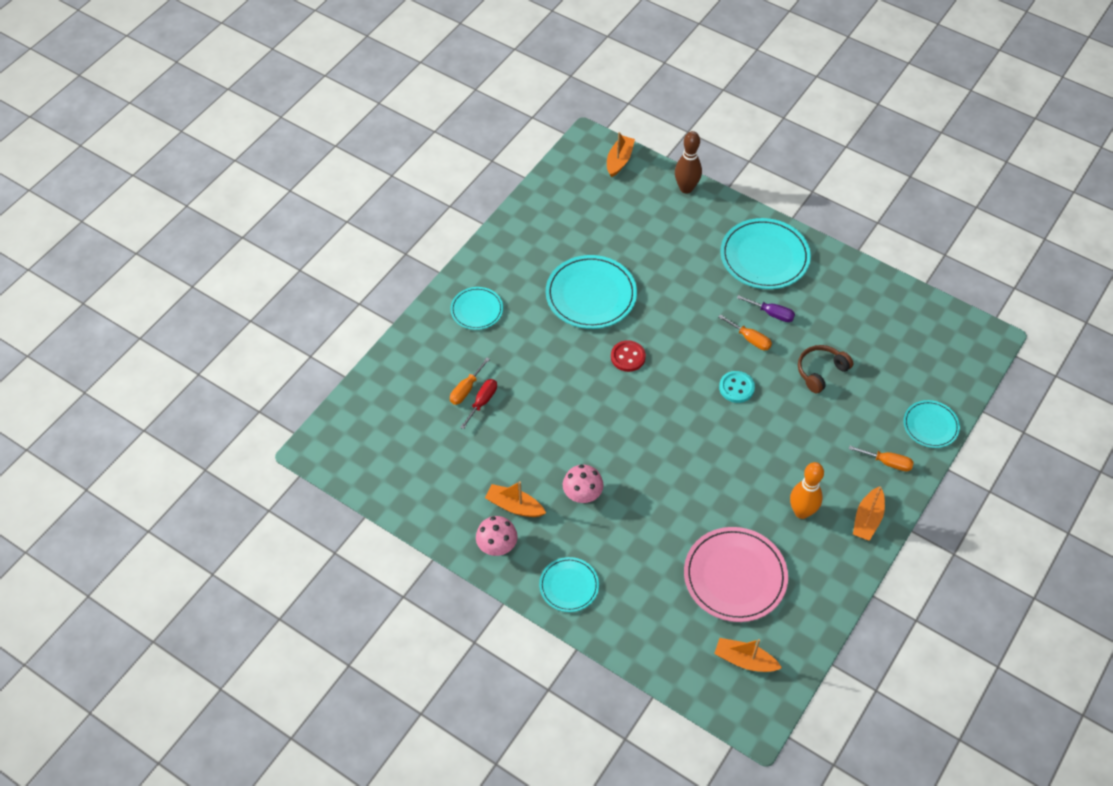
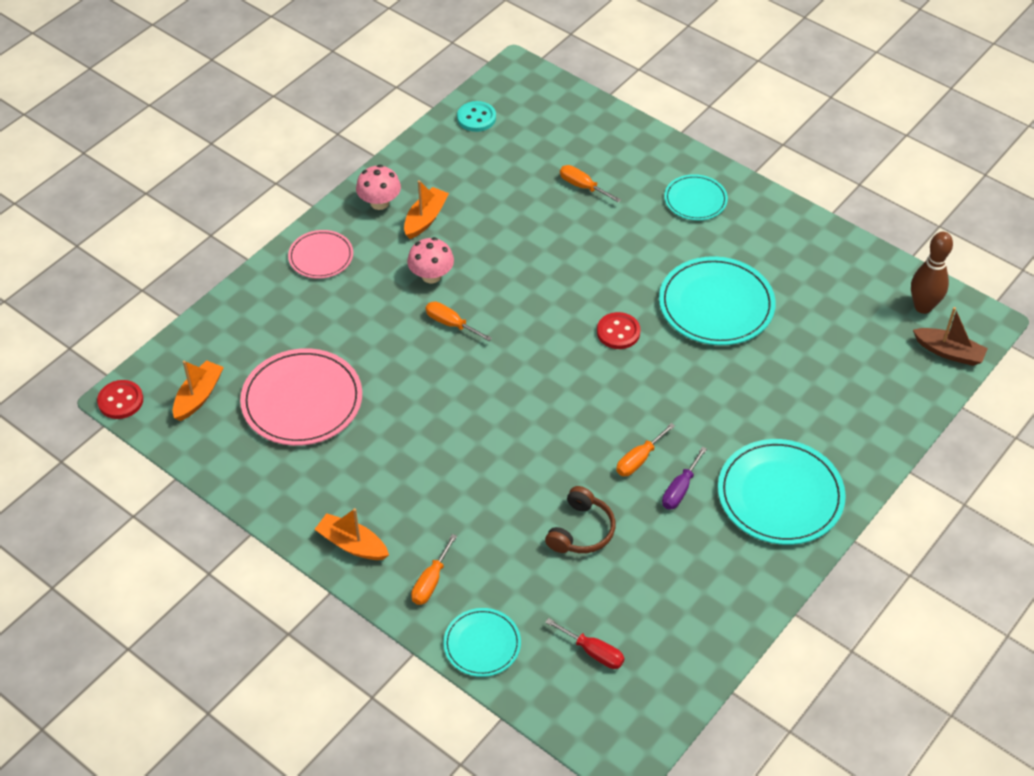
camera: 95 degrees right, 5 degrees down
red screwdriver [460,379,497,429] -> red screwdriver moved to [545,618,624,669]
turquoise plate [539,557,599,612] -> pink plate [288,230,353,279]
orange boat [607,132,635,177] -> brown boat [913,307,988,366]
brown bowling pin [675,131,702,194] -> brown bowling pin moved to [911,232,953,314]
turquoise button [719,371,755,403] -> turquoise button moved to [457,101,496,132]
orange bowling pin [790,462,824,519] -> none
brown headphones [798,345,853,394] -> brown headphones turned 60 degrees clockwise [545,486,615,553]
none -> red button [97,380,143,419]
none -> orange screwdriver [426,301,492,341]

